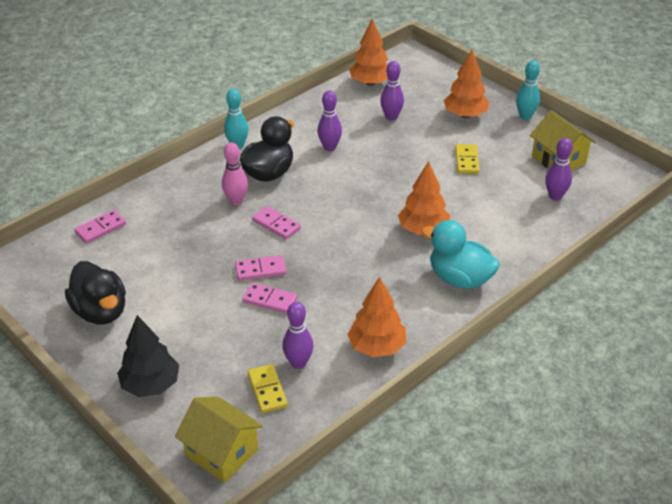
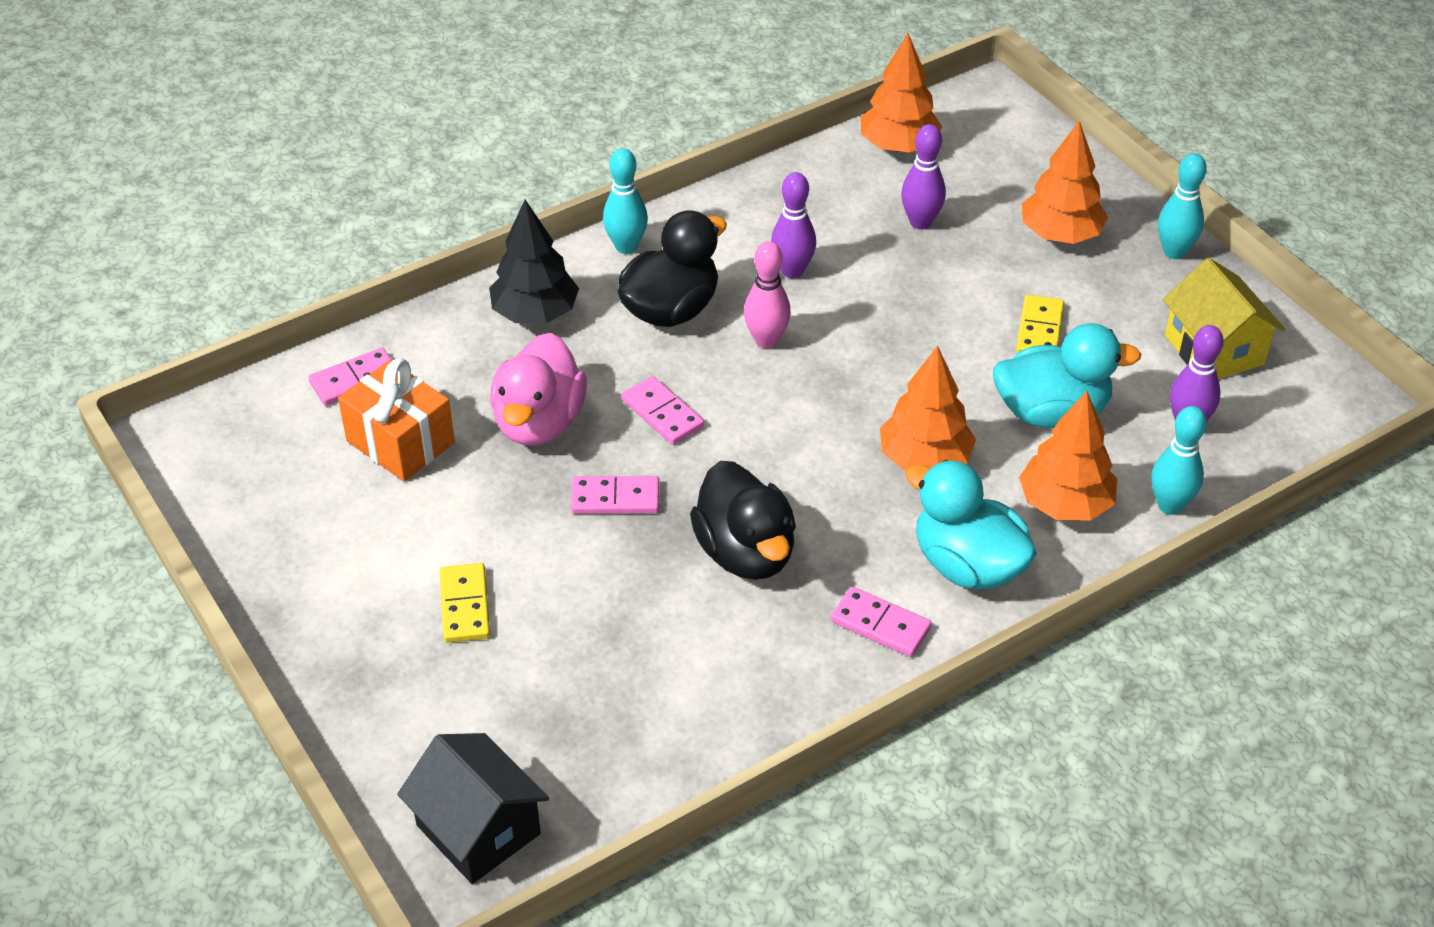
camera: 10 degrees right, 5 degrees up
black duck [65,261,126,325] -> black duck moved to [690,461,796,580]
black tree [117,315,179,397] -> black tree moved to [489,199,579,323]
yellow house [175,397,263,483] -> black house [397,733,549,884]
pink bowling pin [222,142,248,205] -> pink bowling pin moved to [744,241,791,348]
pink domino [242,283,297,314] -> pink domino moved to [831,586,932,657]
yellow domino [248,364,288,413] -> yellow domino moved to [439,563,490,643]
purple bowling pin [282,302,314,369] -> none
orange tree [347,277,406,357] -> orange tree moved to [1019,391,1117,521]
none -> orange gift [338,359,455,481]
none -> pink duck [490,333,587,446]
none -> turquoise duck [993,323,1141,428]
none -> turquoise bowling pin [1151,406,1207,515]

